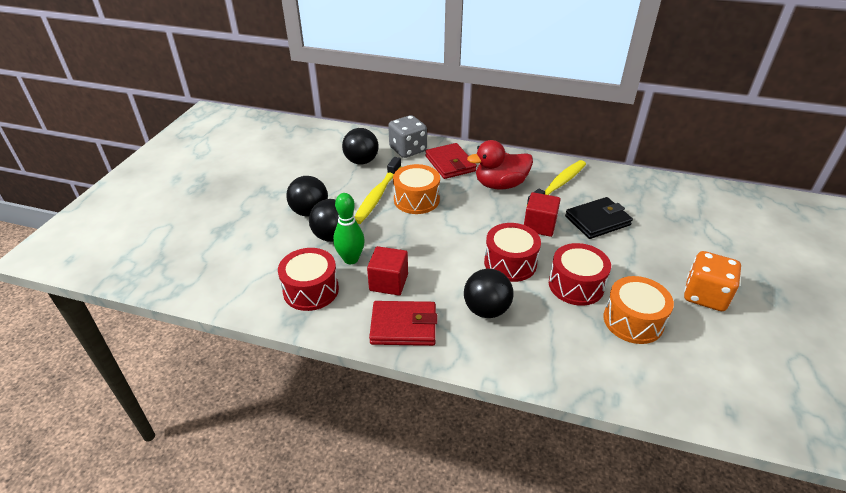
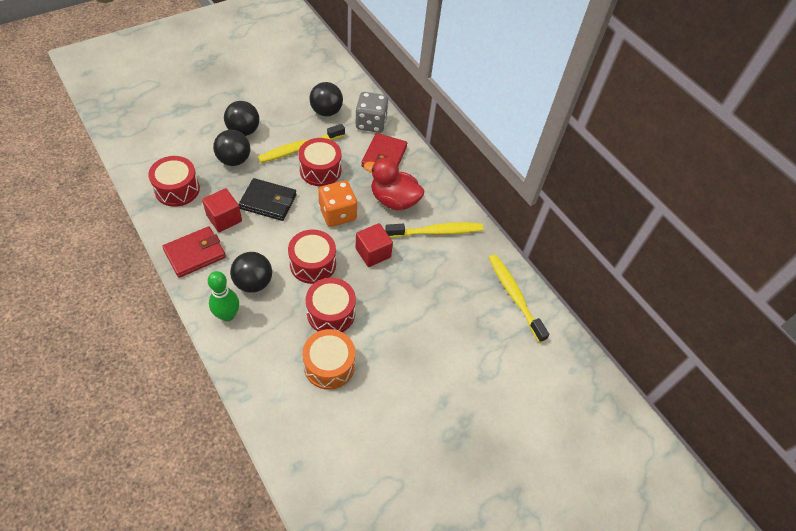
camera: 35 degrees right, 15 degrees up
green bowling pin [333,193,365,264] -> green bowling pin moved to [208,271,239,322]
red wallet [369,301,438,346] -> red wallet turned 75 degrees counterclockwise [162,226,226,278]
orange drum [393,164,440,214] -> red drum [298,138,342,186]
black wallet [565,197,633,239] -> black wallet moved to [239,178,297,221]
orange dice [684,251,741,311] -> orange dice moved to [318,181,357,227]
none -> yellow toothbrush [489,255,549,343]

